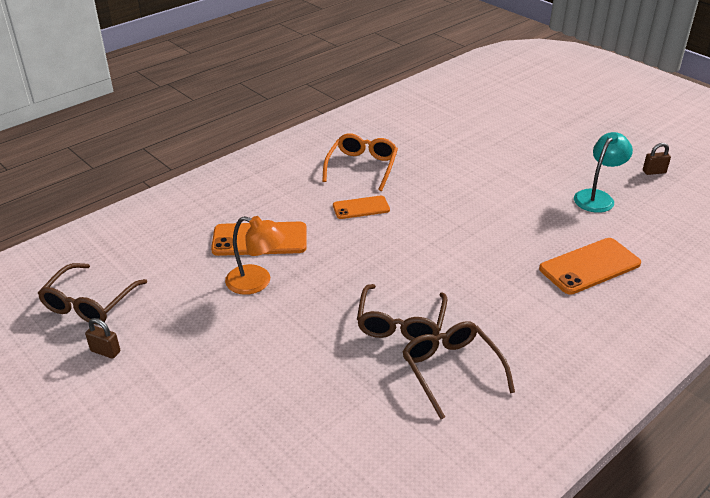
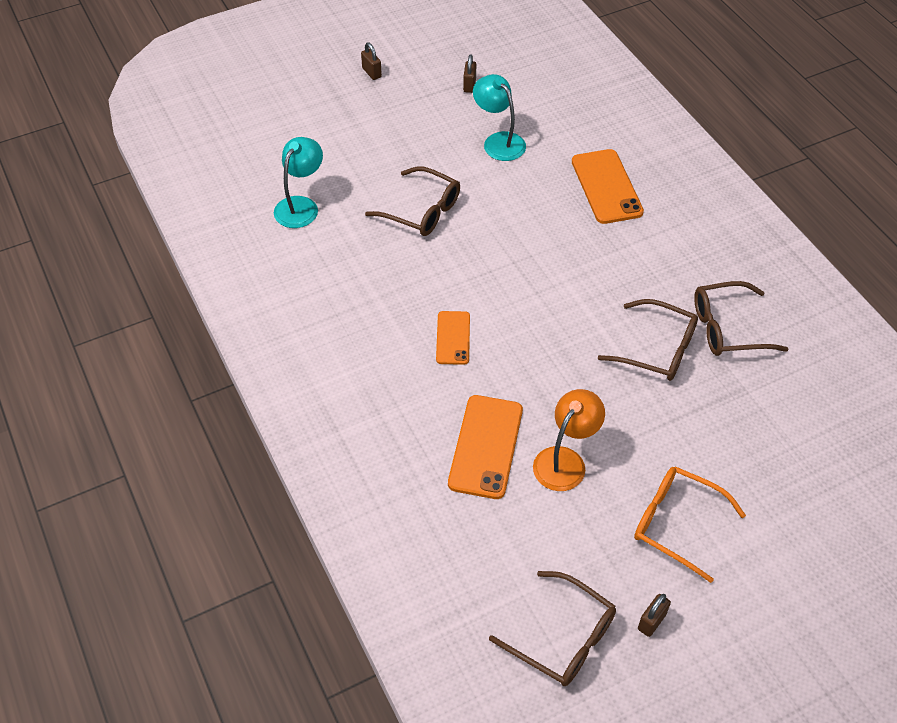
camera: 75 degrees left, 15 degrees up
orange glasses [322,133,398,191] -> orange glasses moved to [634,466,746,583]
none -> turquoise lamp [274,137,323,228]
none -> brown padlock [361,42,382,80]
none -> brown glasses [365,166,460,236]

